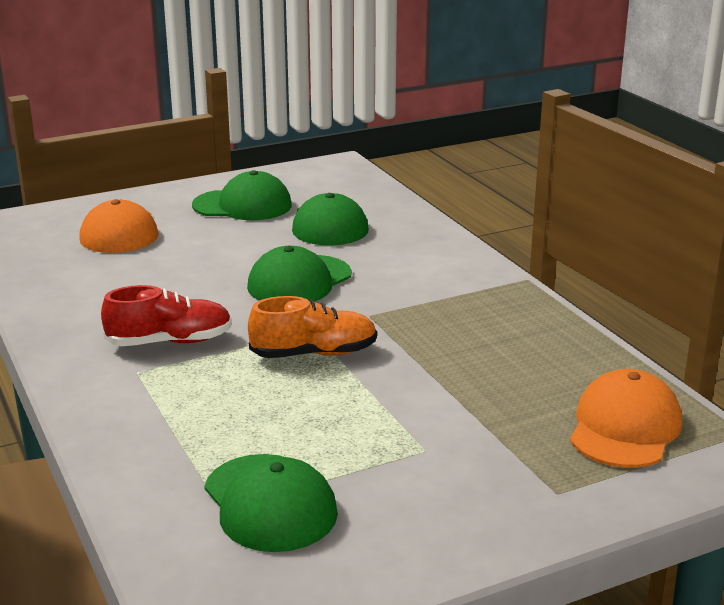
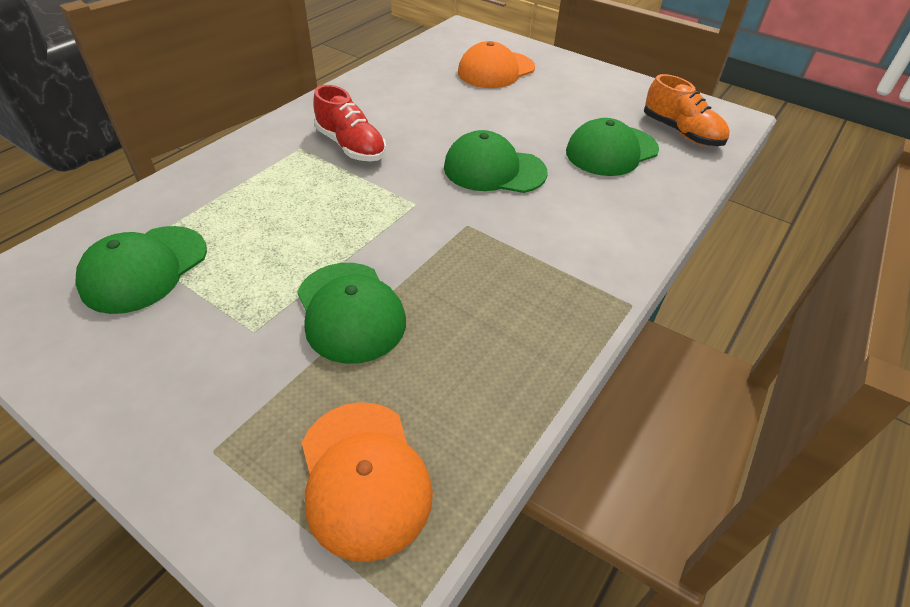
camera: 60 degrees right, 20 degrees up
green cap [192,170,292,220] -> green cap moved to [297,263,406,364]
orange shoe [248,296,377,358] -> orange shoe moved to [644,74,730,146]
orange cap [570,369,682,468] -> orange cap turned 75 degrees clockwise [302,402,433,562]

